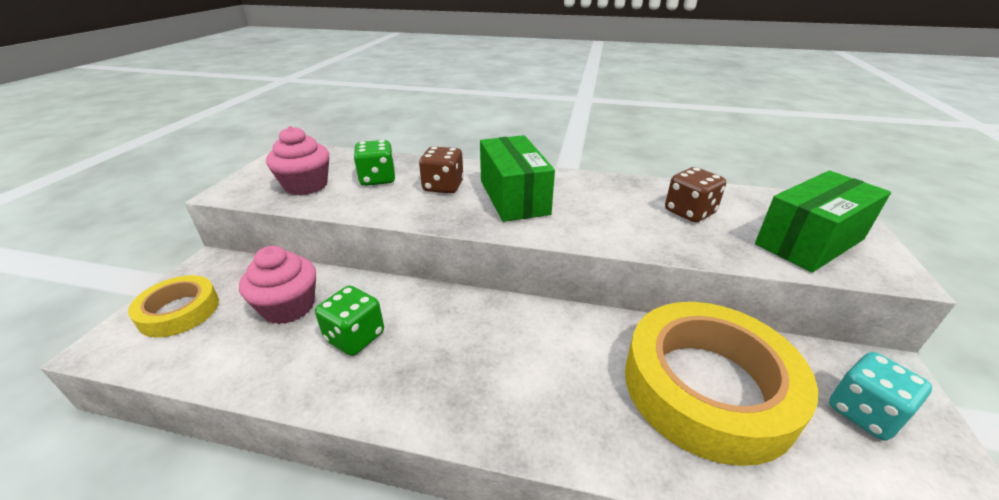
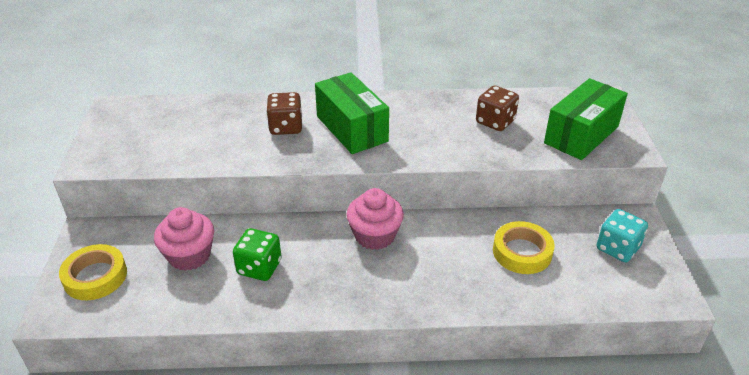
camera: 15 degrees left, 5 degrees up
pink cupcake [266,126,329,195] -> pink cupcake moved to [346,188,404,250]
green dice [354,140,395,186] -> none
yellow tape [625,302,818,466] -> yellow tape [493,221,555,274], size x0.52

